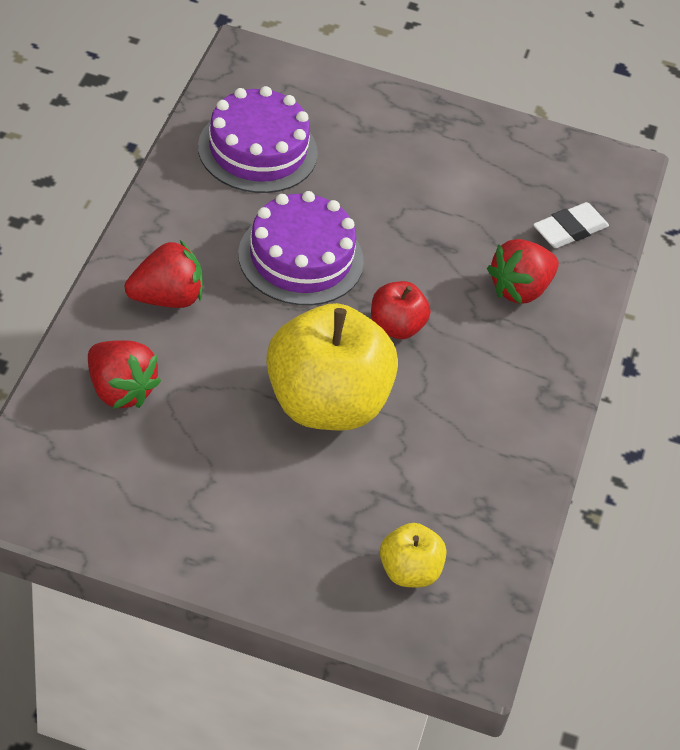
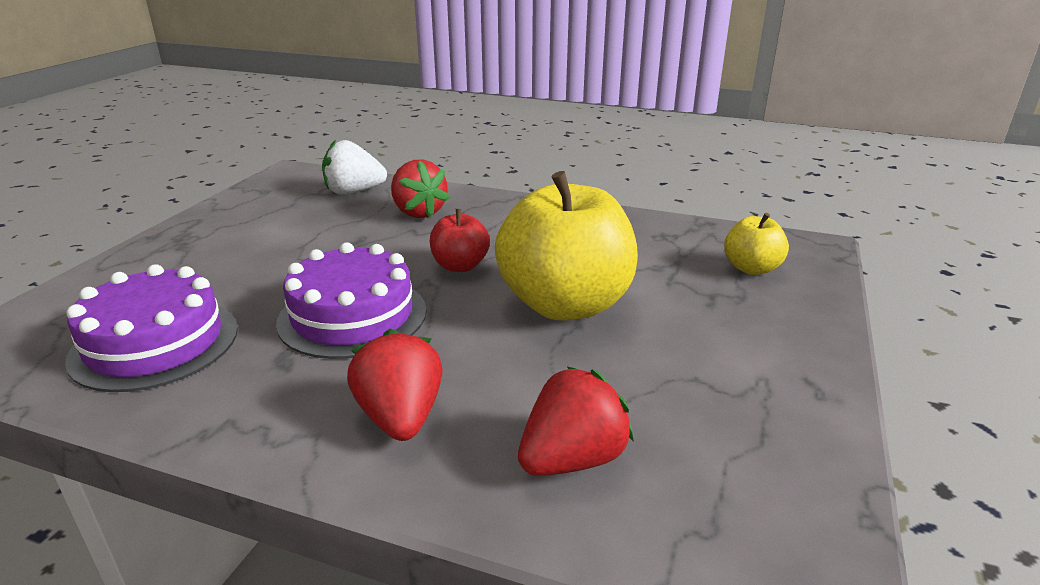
camera: 80 degrees left, 20 degrees down
white eraser [533,202,609,248] -> white strawberry [322,140,387,195]

